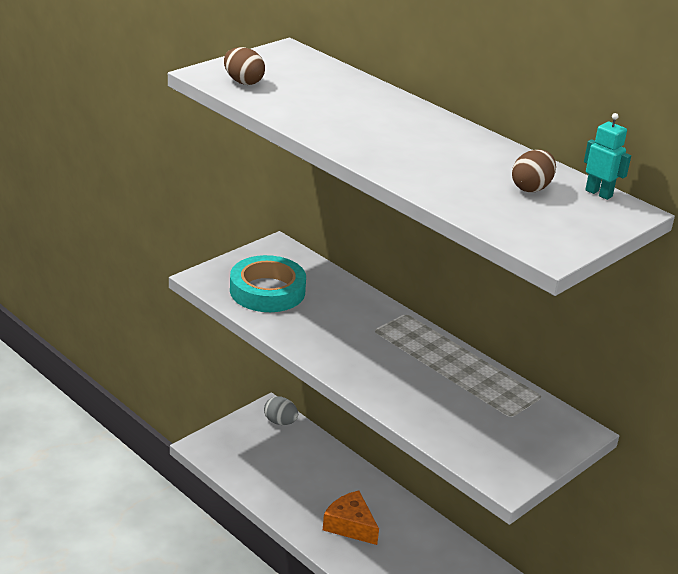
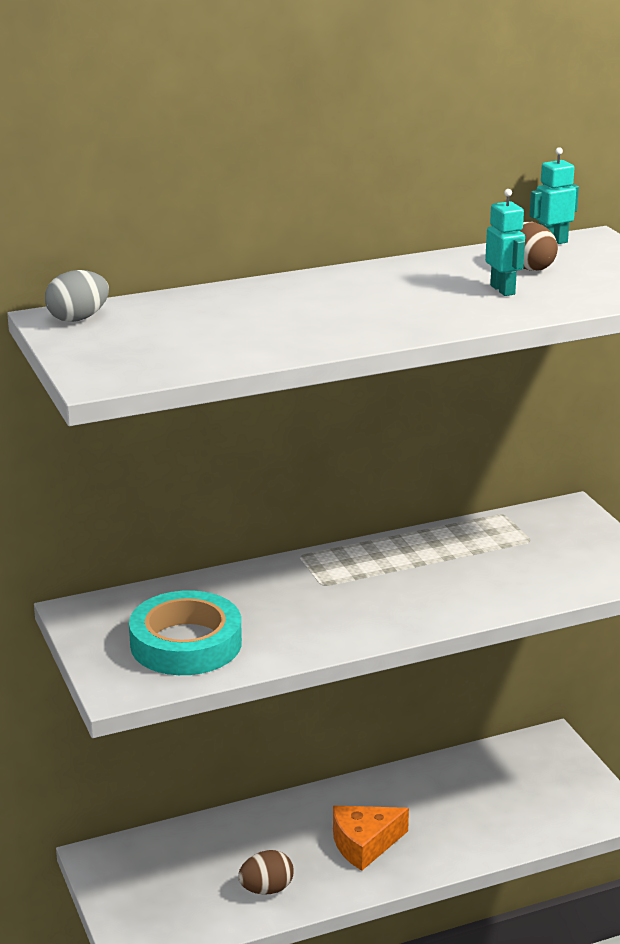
camera: 65 degrees left, 5 degrees down
brown egg [224,47,265,85] -> brown egg moved to [238,850,294,894]
grey egg [264,396,298,425] -> grey egg moved to [45,270,109,322]
none -> turquoise robot [485,189,525,296]

